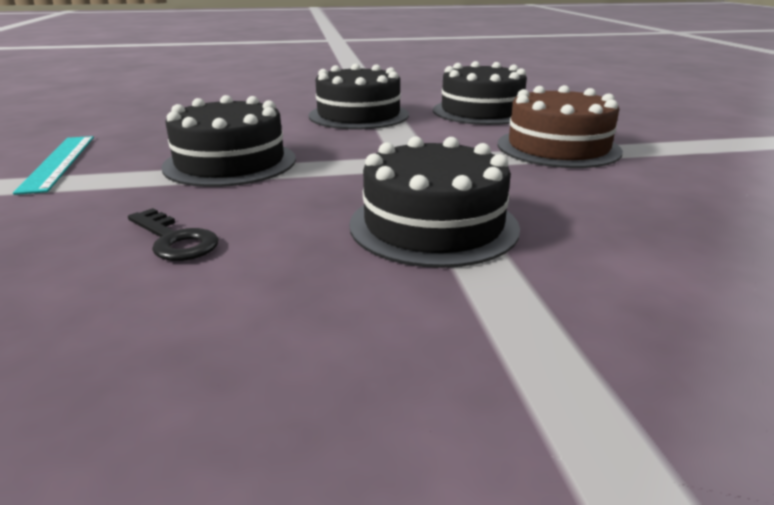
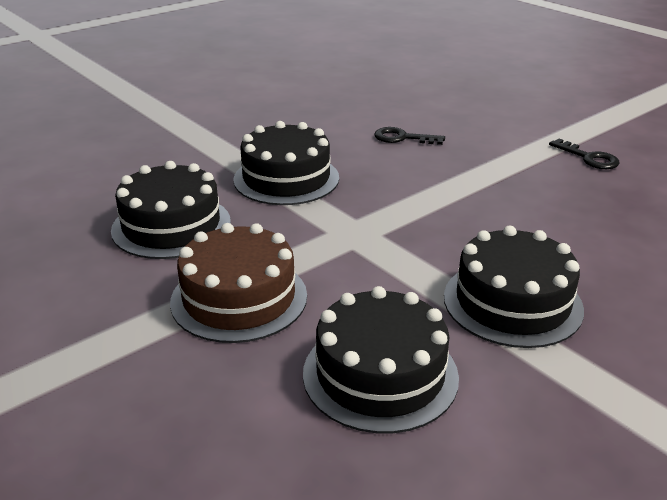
camera: 150 degrees right, 5 degrees up
turquoise ruler [13,136,94,195] -> black key [549,139,620,169]
black cake [161,95,296,187] -> black cake moved to [111,161,231,259]

